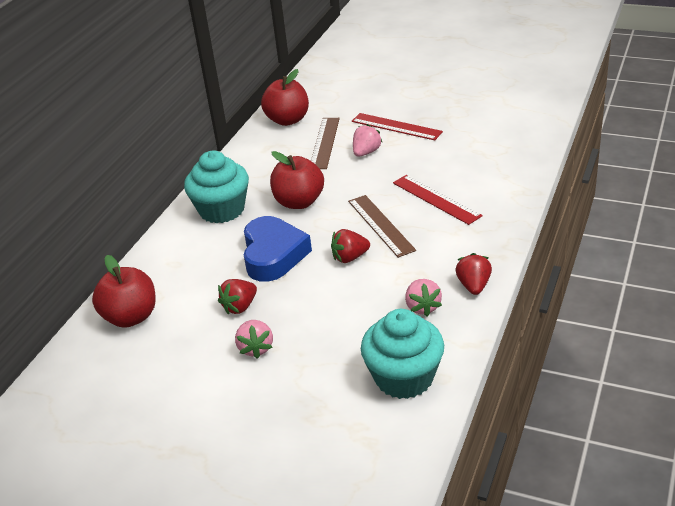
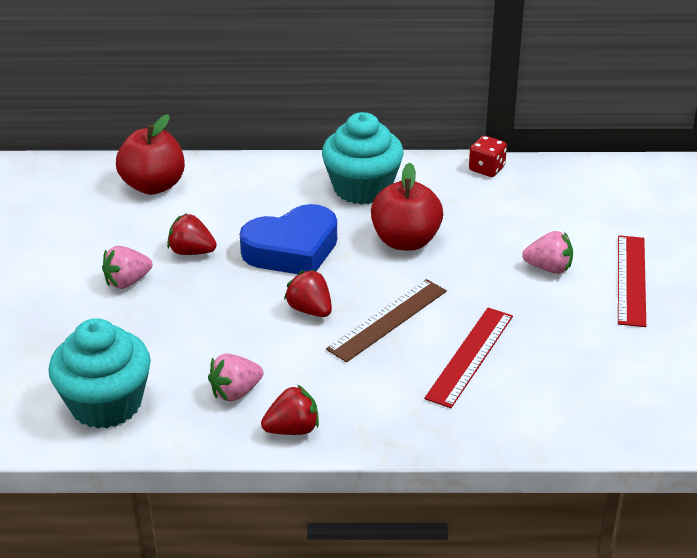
camera: 65 degrees right, 0 degrees up
red apple [261,69,309,126] -> none
brown ruler [311,118,340,169] -> none
none -> red dice [469,136,507,177]

